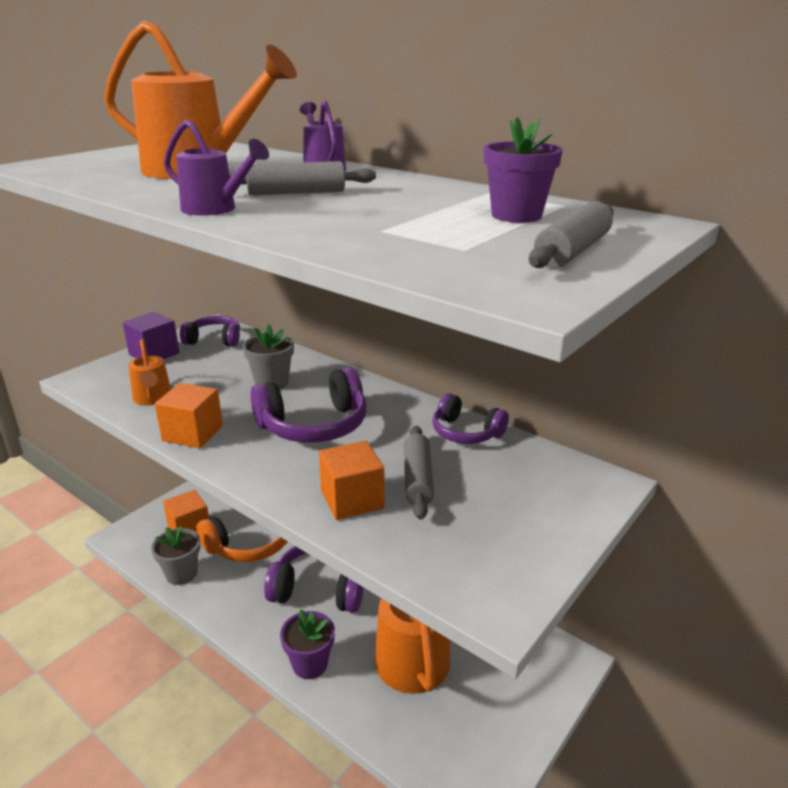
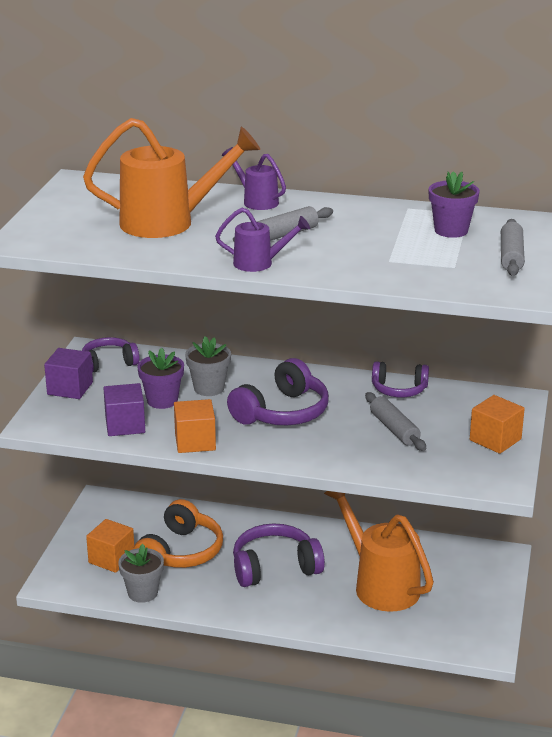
camera: 25 degrees left, 0 degrees up
orange watering can [128,339,171,405] -> purple cube [103,383,145,436]
purple flower pot [280,609,335,679] -> purple flower pot moved to [137,348,184,409]
orange cube [319,441,384,520] -> orange cube moved to [470,395,525,454]

